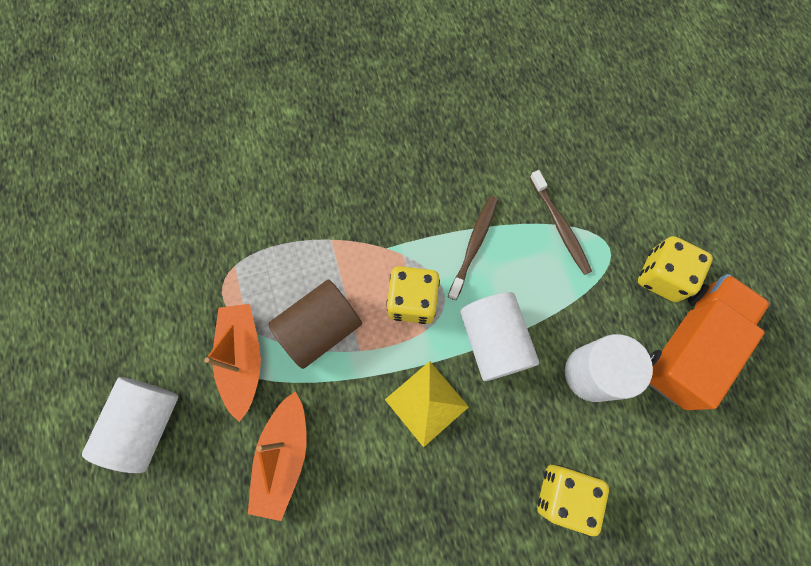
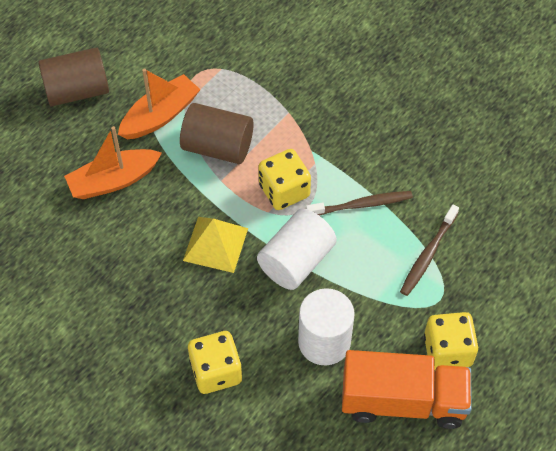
camera: 55 degrees right, 15 degrees down
white cylinder [82,377,178,473] -> brown cylinder [38,47,109,106]

